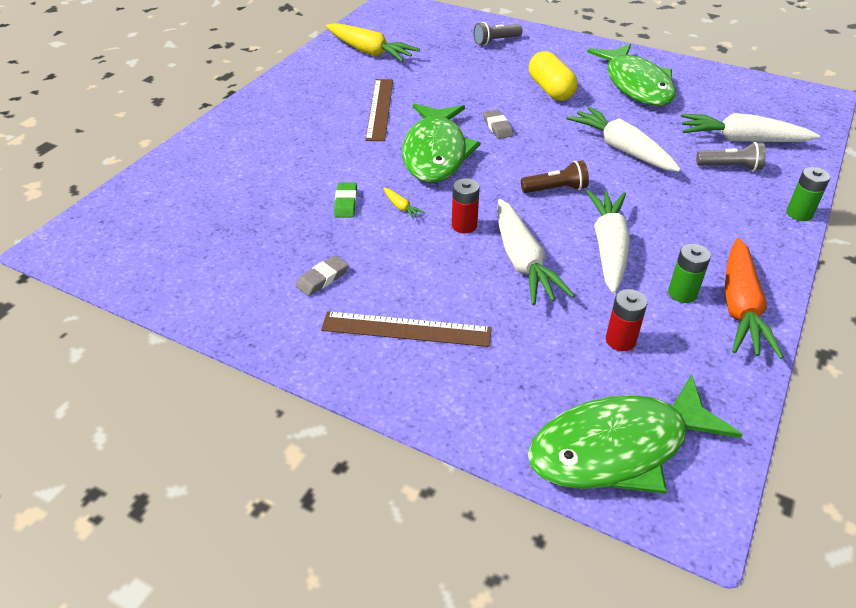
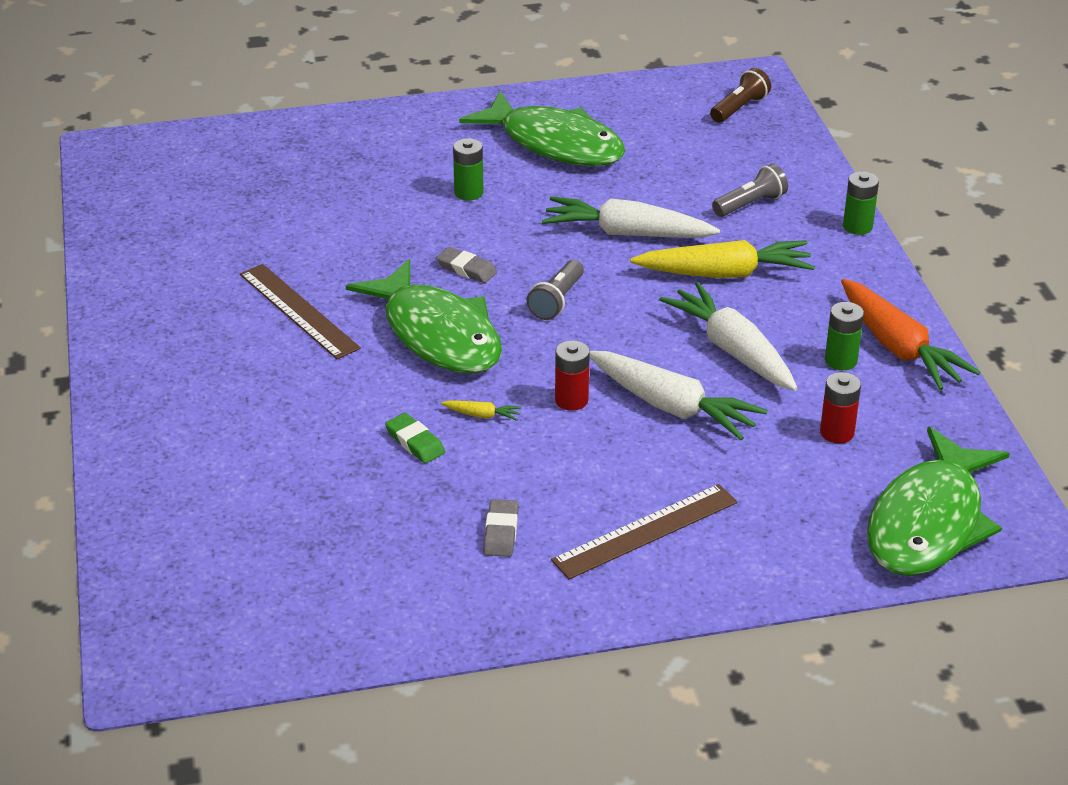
camera: 40 degrees left, 5 degrees down
yellow carrot [326,23,420,62] -> yellow carrot moved to [630,240,815,278]
grey flashlight [473,22,523,46] -> grey flashlight moved to [527,260,584,320]
brown flashlight [521,160,589,193] -> brown flashlight moved to [710,68,771,123]
yellow capsule [529,51,578,101] -> green battery [453,138,484,201]
white carrot [681,113,820,142] -> none

